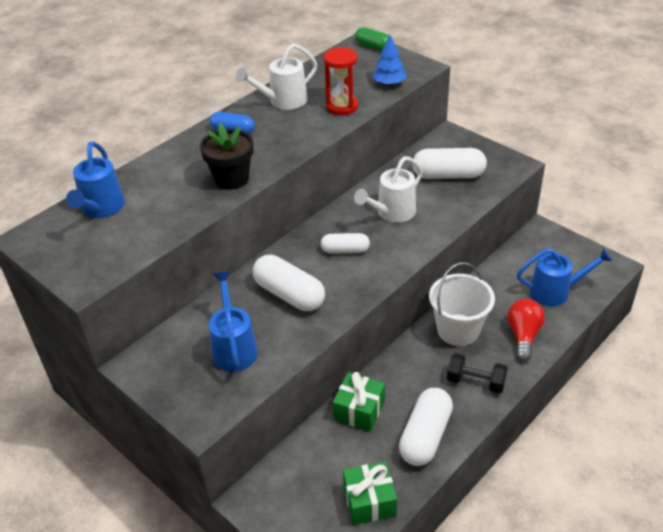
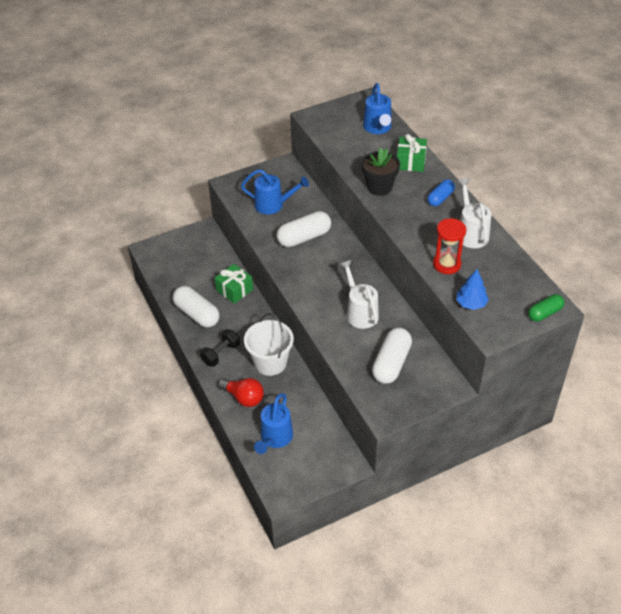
camera: 110 degrees right, 5 degrees up
blue watering can [66,141,125,218] -> blue watering can turned 120 degrees counterclockwise [363,83,392,134]
white capsule [321,233,370,254] -> none
green gift [343,461,397,525] -> green gift moved to [397,134,427,172]

